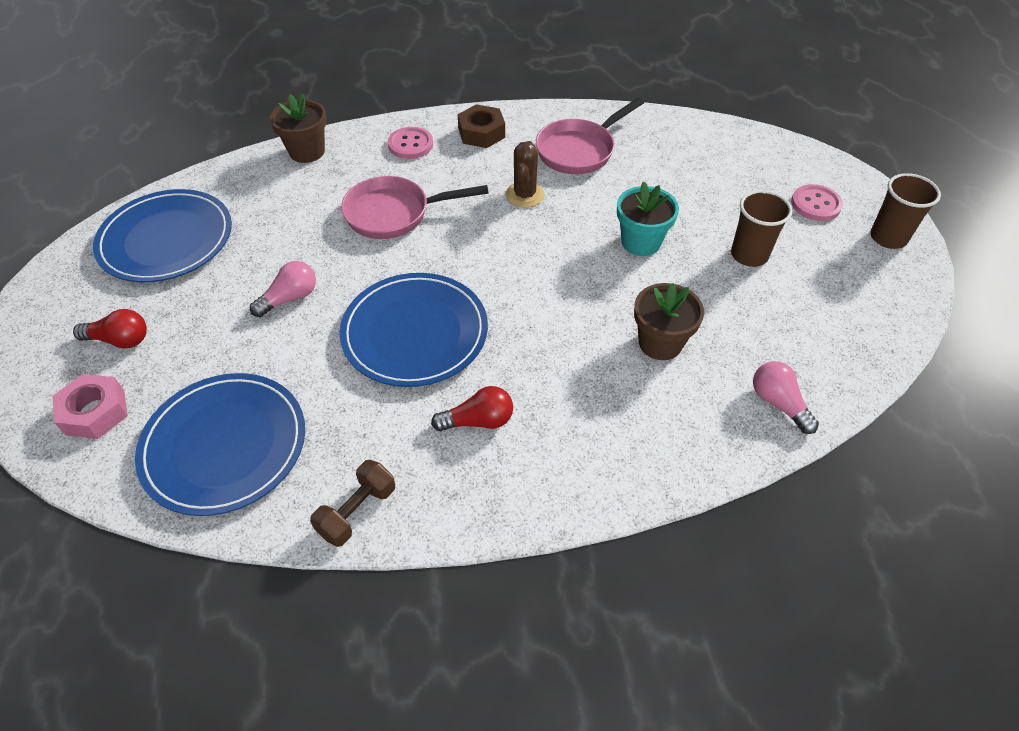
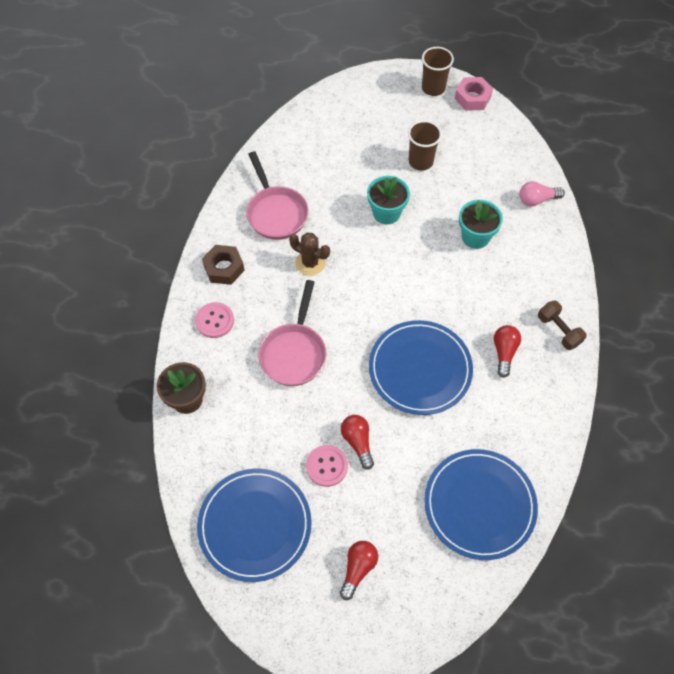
camera: 70 degrees left, 10 degrees up
pink nut [53,374,128,439] -> pink nut moved to [455,77,493,111]
pink light bulb [250,261,316,317] -> red light bulb [341,415,374,470]
brown dumbbell [310,460,395,547] -> brown dumbbell moved to [538,300,587,350]
brown flower pot [634,283,704,360] -> turquoise flower pot [459,200,503,249]
pink button [791,184,843,221] -> pink button moved to [306,445,348,487]

